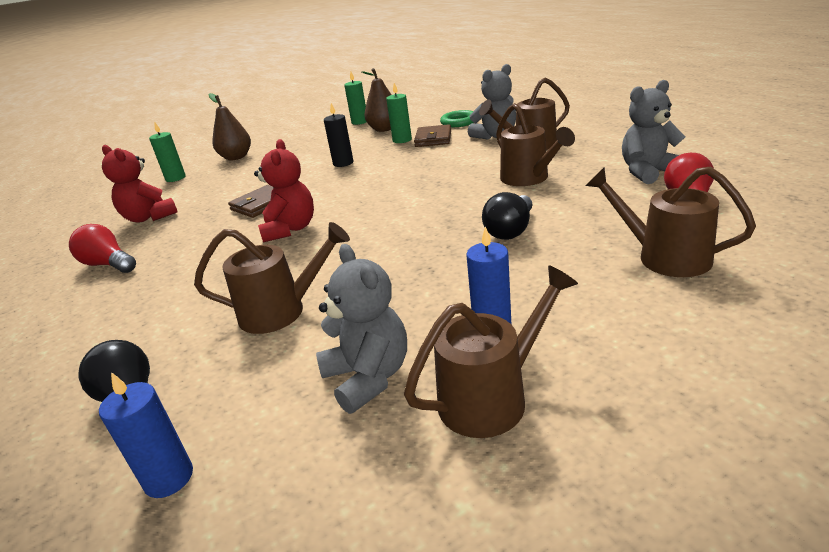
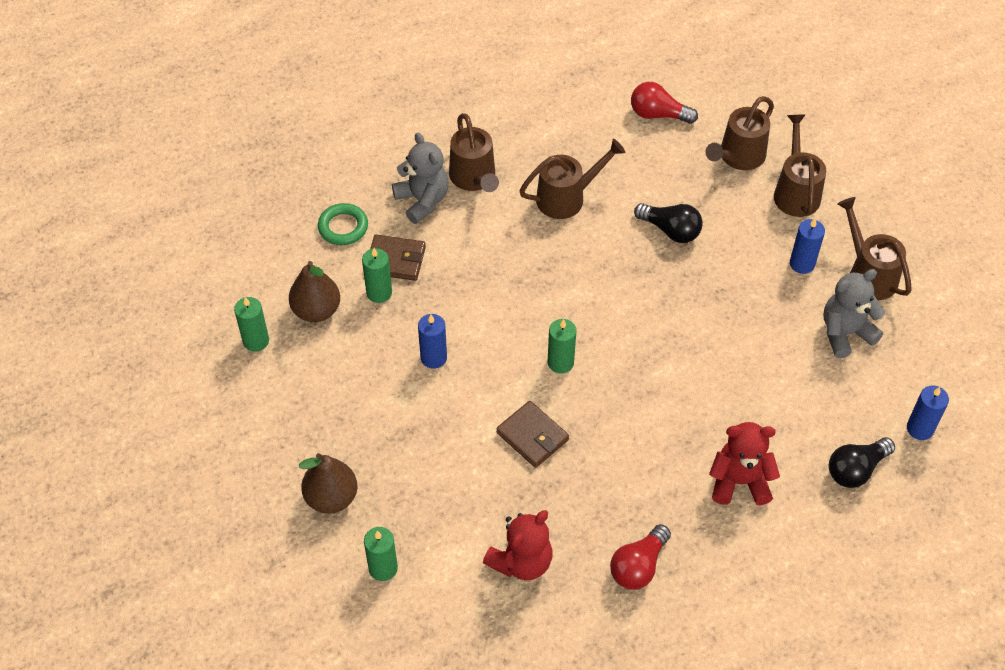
camera: 90 degrees left, 25 degrees up
brown watering can [194,222,350,334] -> brown watering can moved to [774,114,826,217]
red teddy bear [254,139,314,243] -> red teddy bear moved to [709,422,780,505]
black candle [324,103,353,167] -> blue candle [418,314,447,369]
grey teddy bear [622,80,685,184] -> none
none -> green candle [548,319,577,374]

